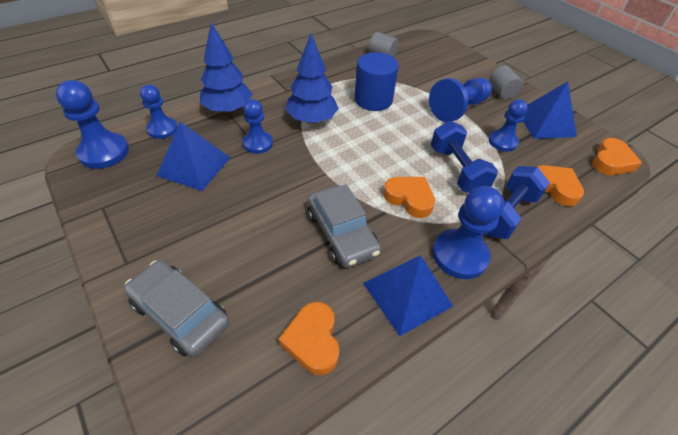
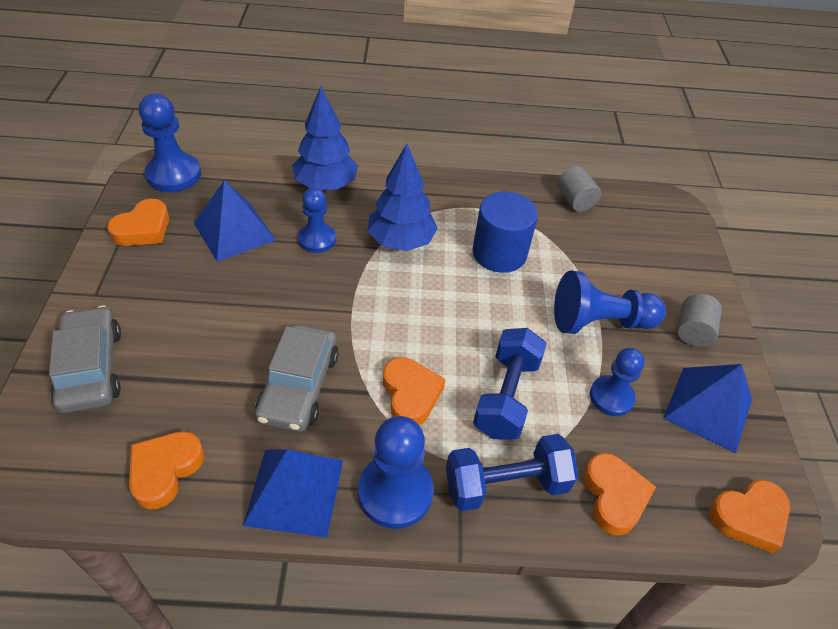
camera: 35 degrees right, 0 degrees up
blue pawn [140,85,178,139] -> none
none -> orange heart [107,199,169,246]

